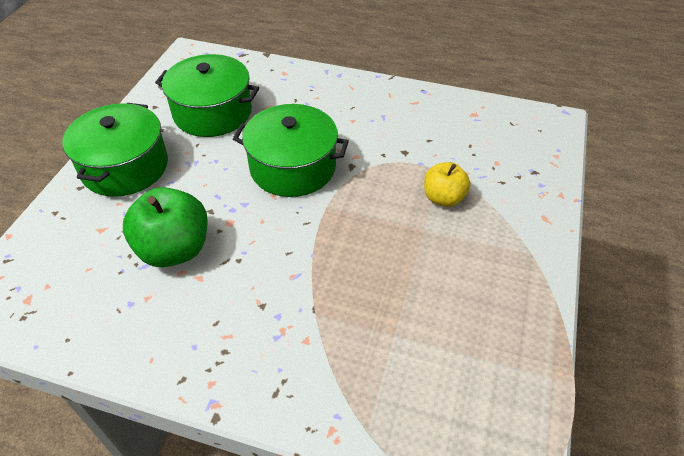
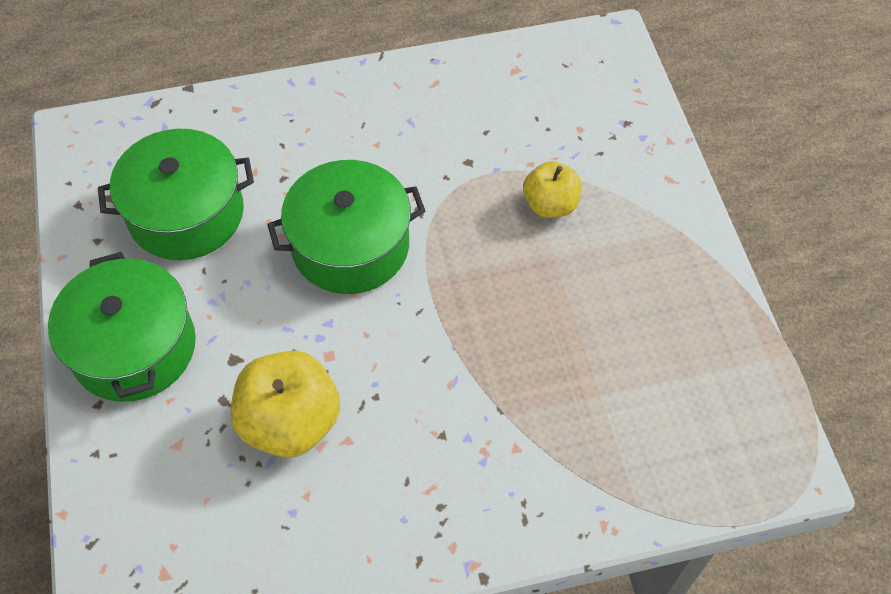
camera: 30 degrees left, 10 degrees up
green apple [123,187,208,267] -> yellow apple [231,351,340,458]

